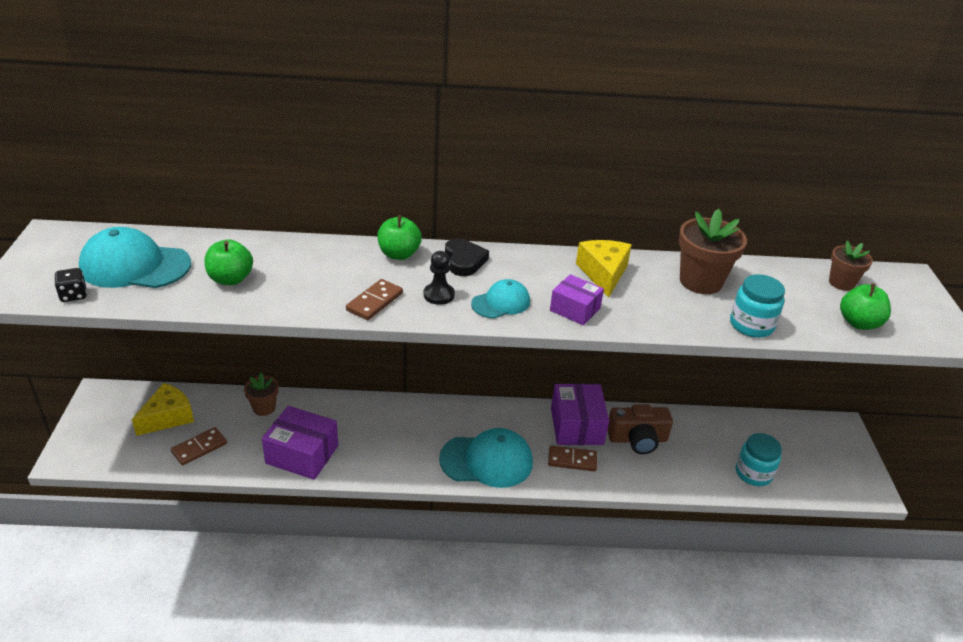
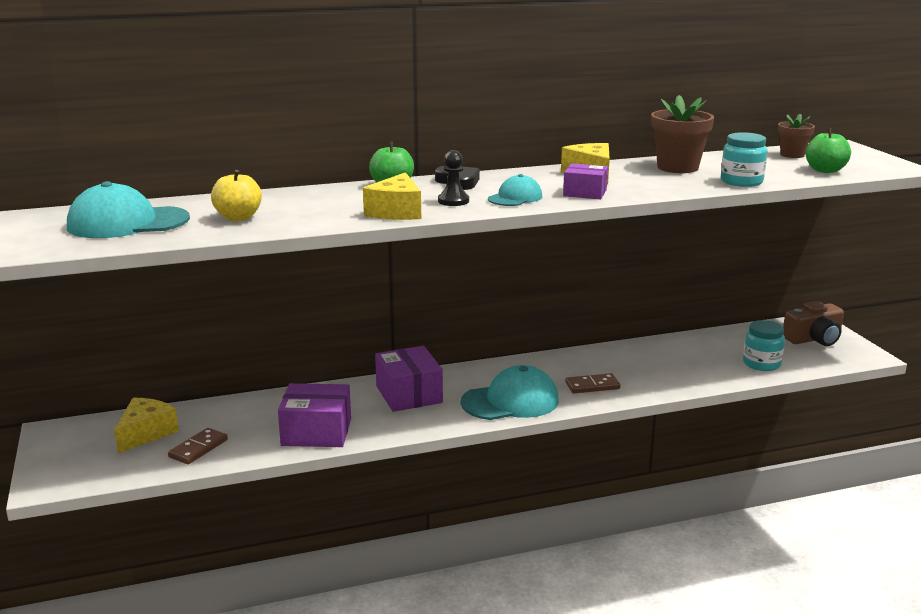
camera: 15 degrees left, 15 degrees down
black dice [55,268,87,302] -> none
green apple [205,239,253,285] -> yellow apple [211,170,262,221]
brown flower pot [244,373,279,416] -> none
brown domino [346,279,403,320] -> yellow cheese [363,172,421,220]
purple box [551,384,609,445] -> purple box moved to [375,346,443,412]
brown camera [607,404,673,454] -> brown camera moved to [783,301,844,346]

